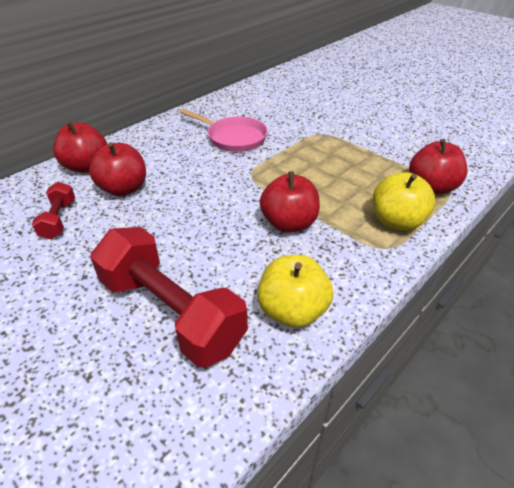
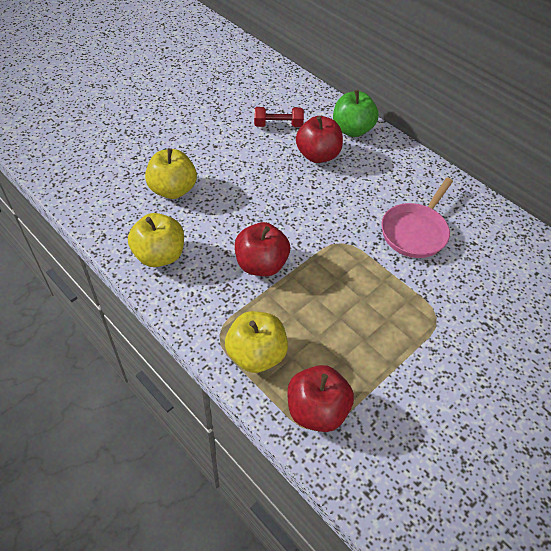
camera: 90 degrees right, 10 degrees up
red apple [53,121,107,173] -> green apple [333,90,379,137]
red dumbbell [90,227,248,367] -> yellow apple [145,148,197,199]

